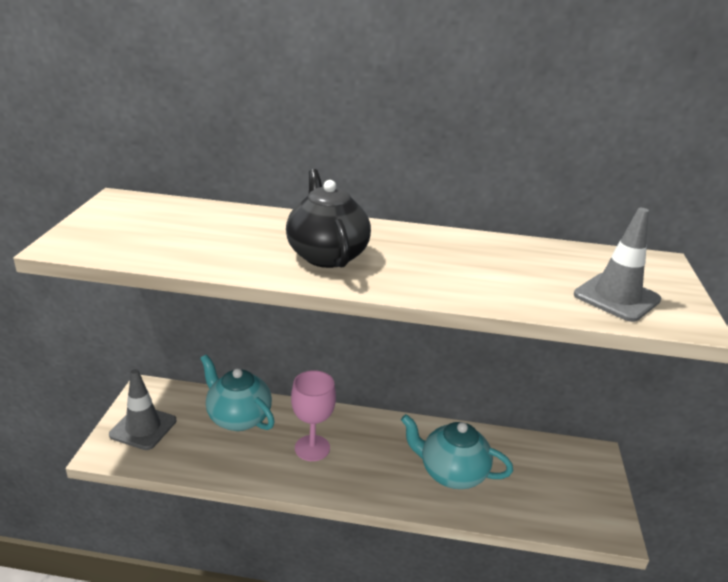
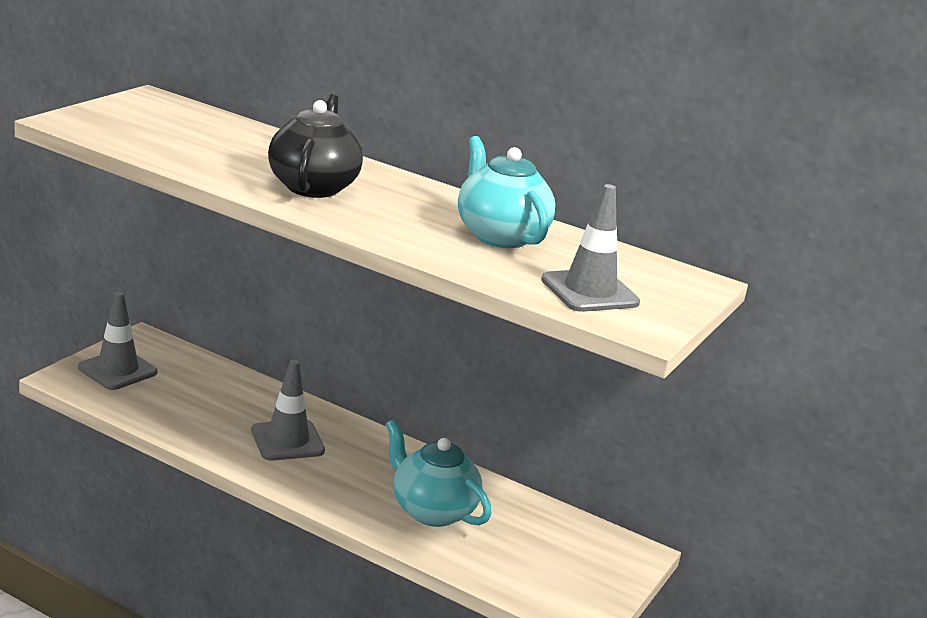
camera: 20 degrees right, 5 degrees down
turquoise teapot [200,354,275,431] -> turquoise teapot moved to [458,136,555,248]
pink goblet [291,370,336,461] -> grey traffic cone [251,360,325,461]

